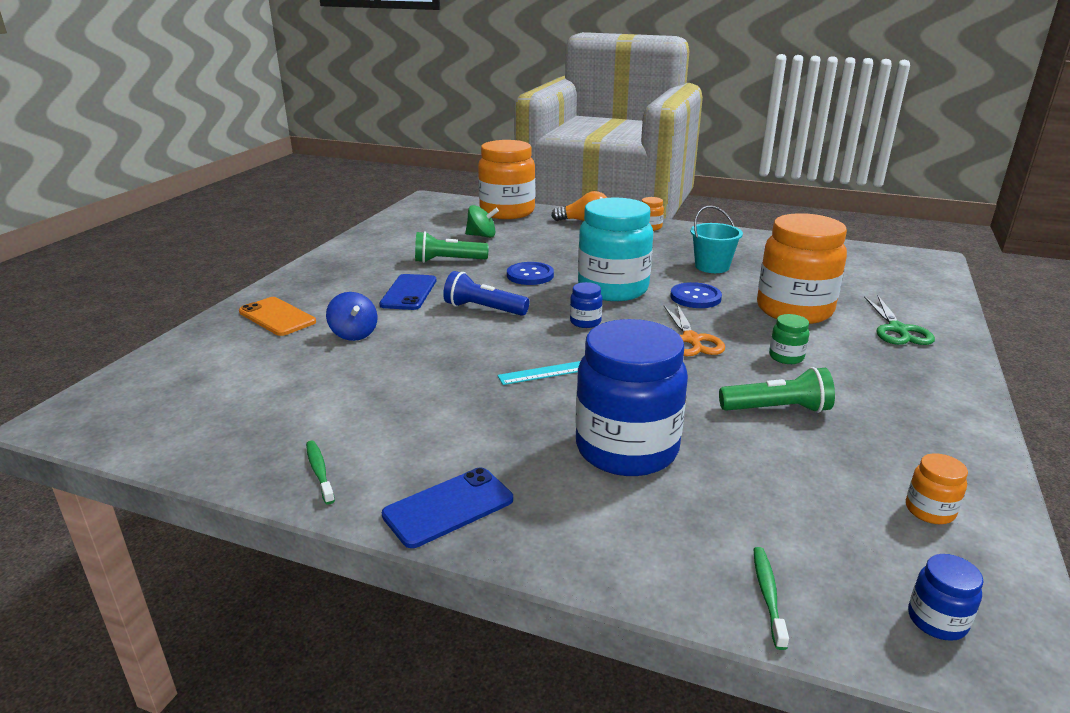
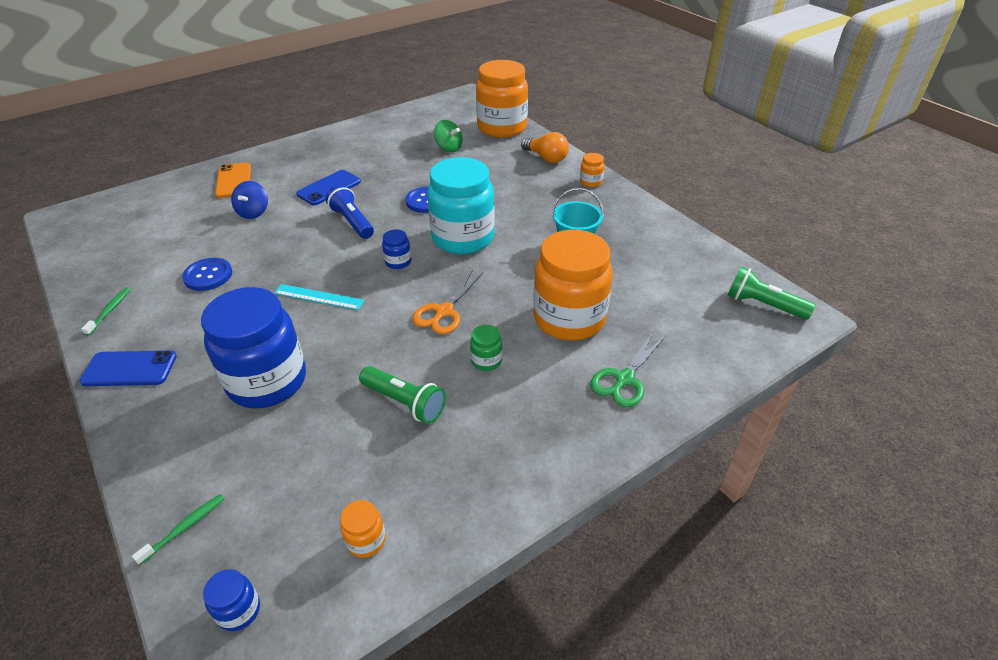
camera: 35 degrees right, 15 degrees up
green flashlight [415,231,489,263] -> green flashlight moved to [728,267,816,320]
blue button [670,282,722,308] -> blue button moved to [182,258,232,291]

